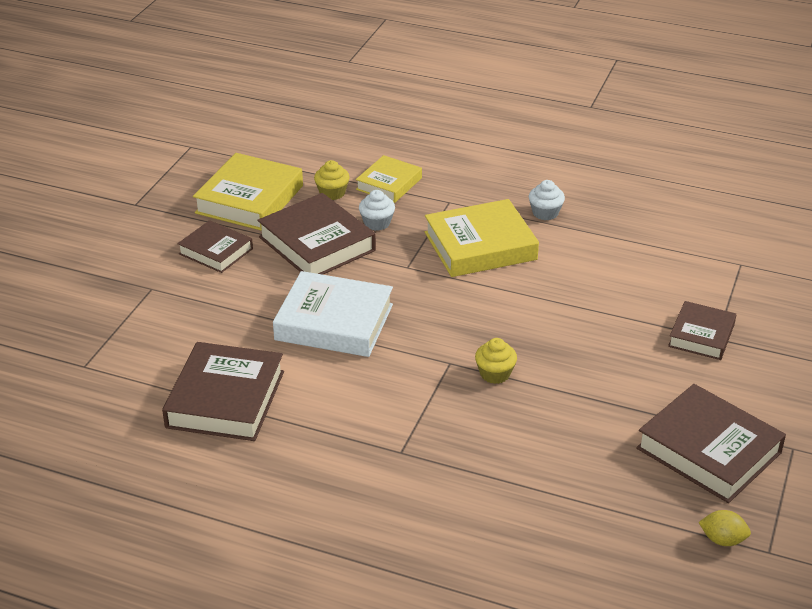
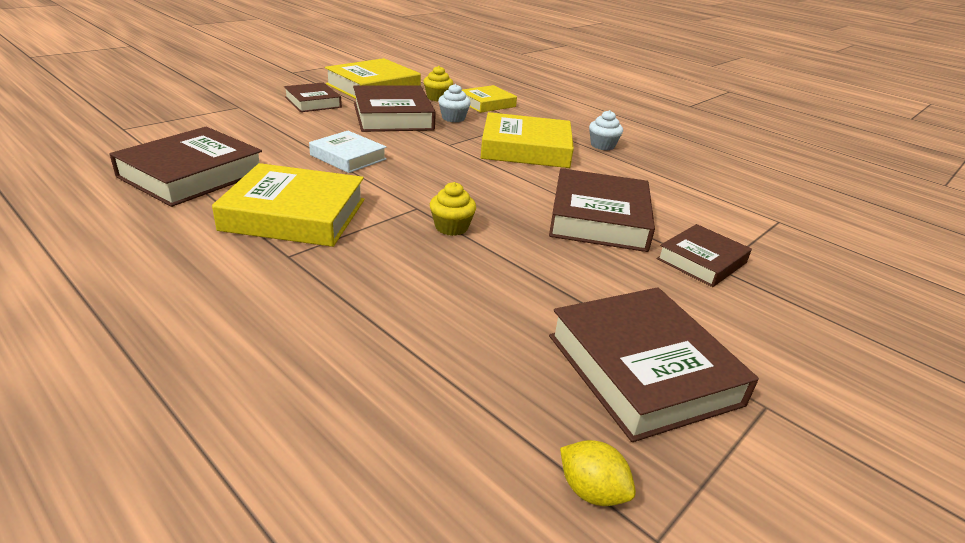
camera: 20 degrees right, 5 degrees down
white book [273,271,393,357] -> white book [309,131,387,173], size x0.61
none -> yellow book [212,163,364,247]
none -> brown book [549,168,655,252]

